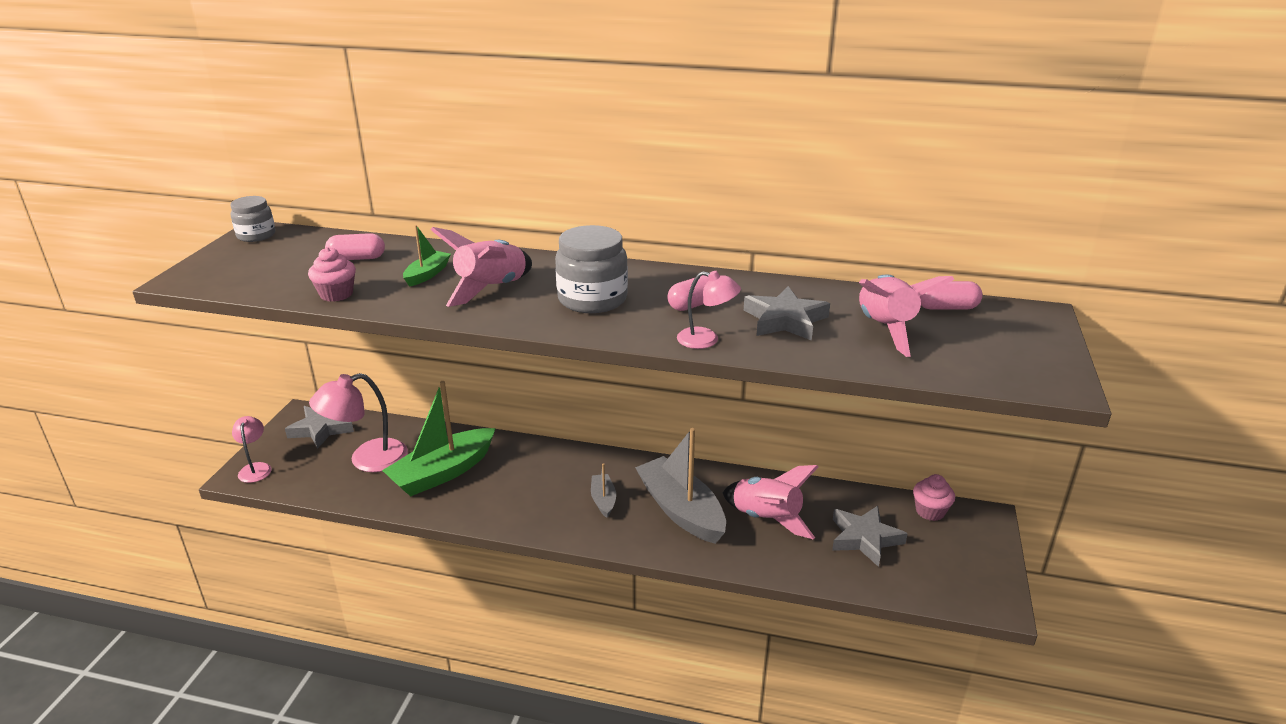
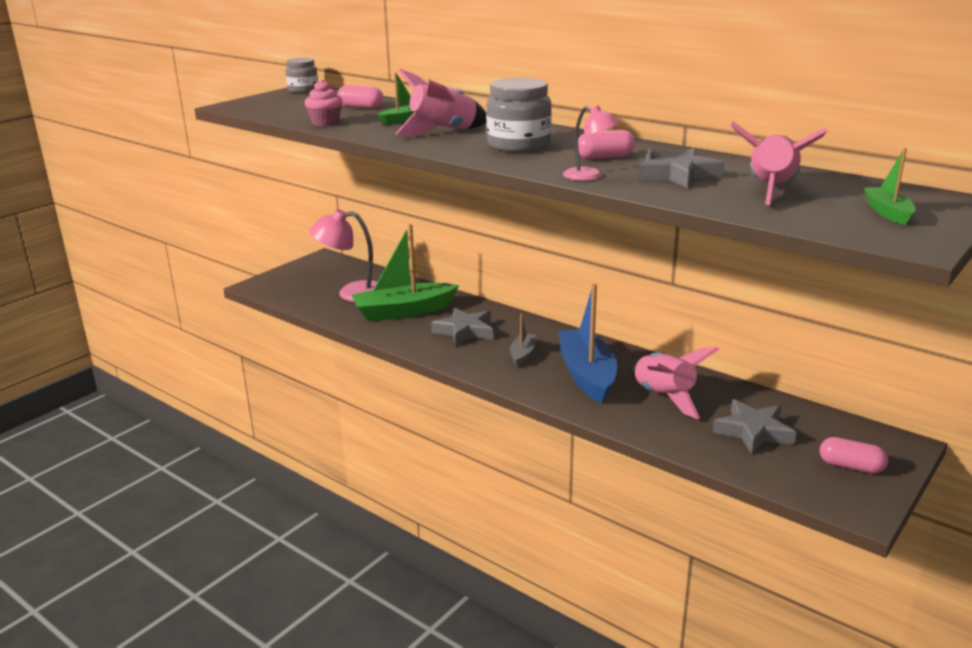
camera: 25 degrees right, 5 degrees down
pink lamp [232,416,272,483] -> none
grey star [285,406,354,449] -> grey star moved to [431,307,493,347]
grey boat [635,428,726,544] -> blue boat [558,284,617,404]
pink cupcake [913,474,955,521] -> none
pink capsule [920,281,983,309] -> pink capsule moved to [820,437,888,474]
none -> green boat [864,148,916,225]

